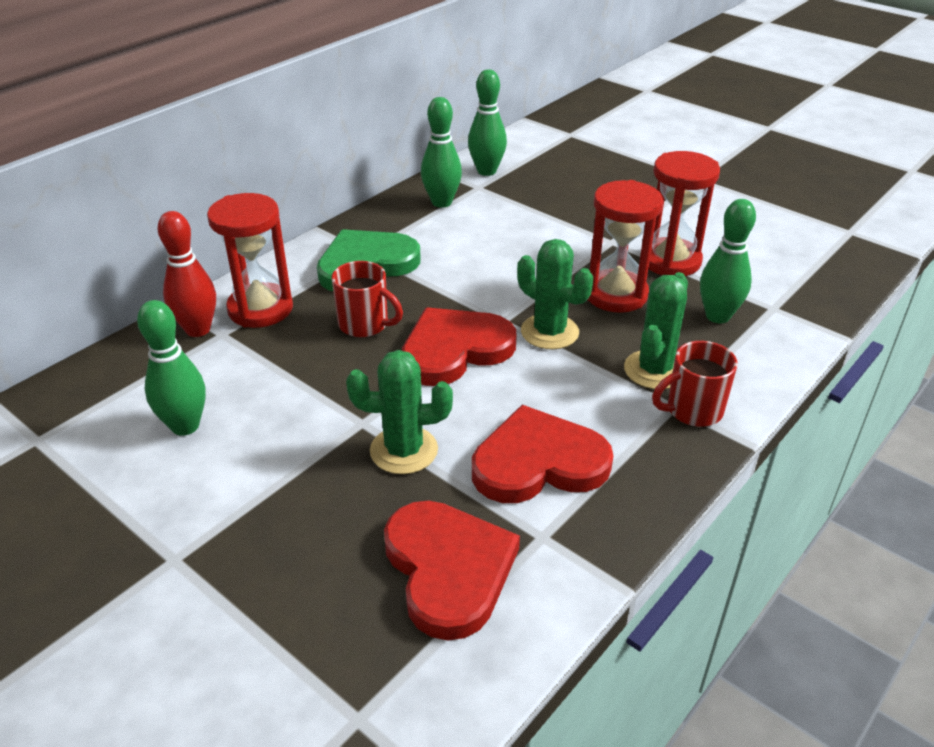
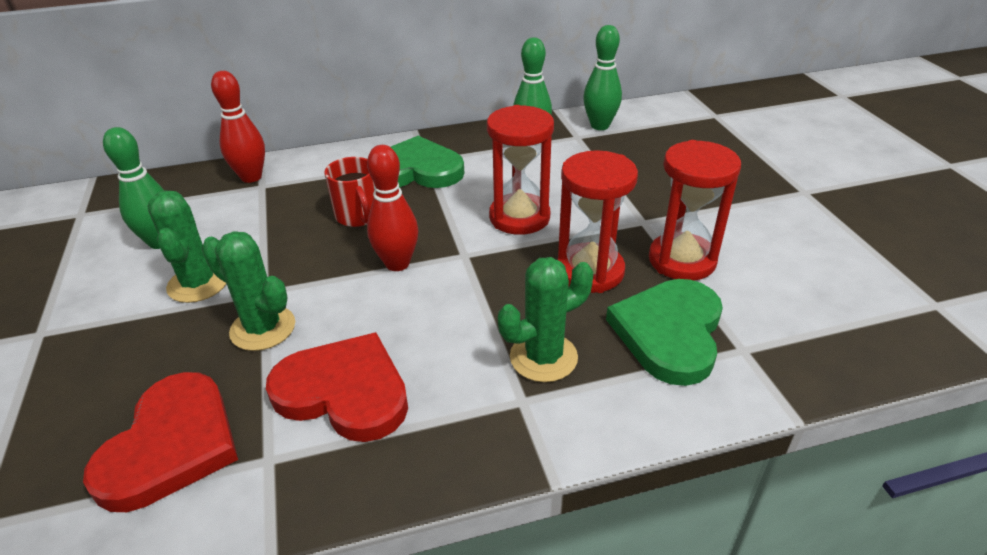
camera: 35 degrees right, 0 degrees up
red hourglass [207,193,293,328] -> red hourglass moved to [487,105,554,235]
red heart [402,307,517,386] -> red bowling pin [367,145,418,271]
green cactus [517,239,593,350] -> green cactus moved to [148,190,227,303]
red mug [652,341,738,427] -> none
green bowling pin [700,199,756,323] -> green heart [606,279,723,386]

